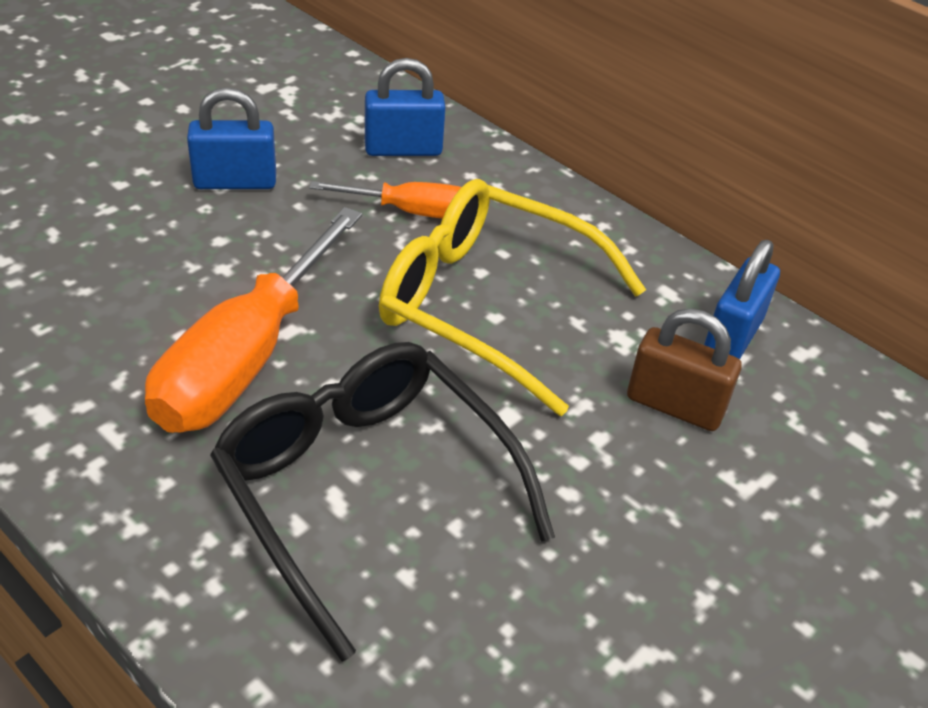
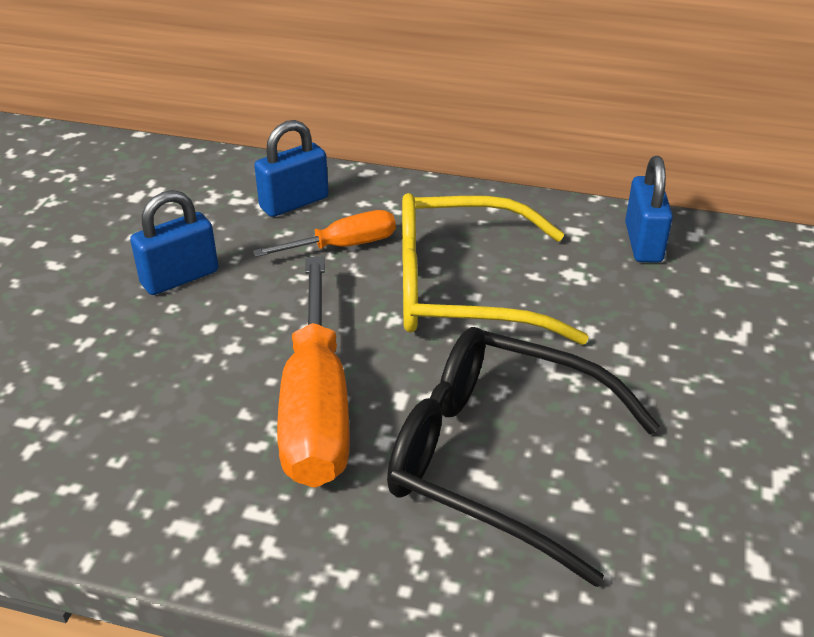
camera: 25 degrees left, 5 degrees down
brown padlock [627,309,742,431] -> none

